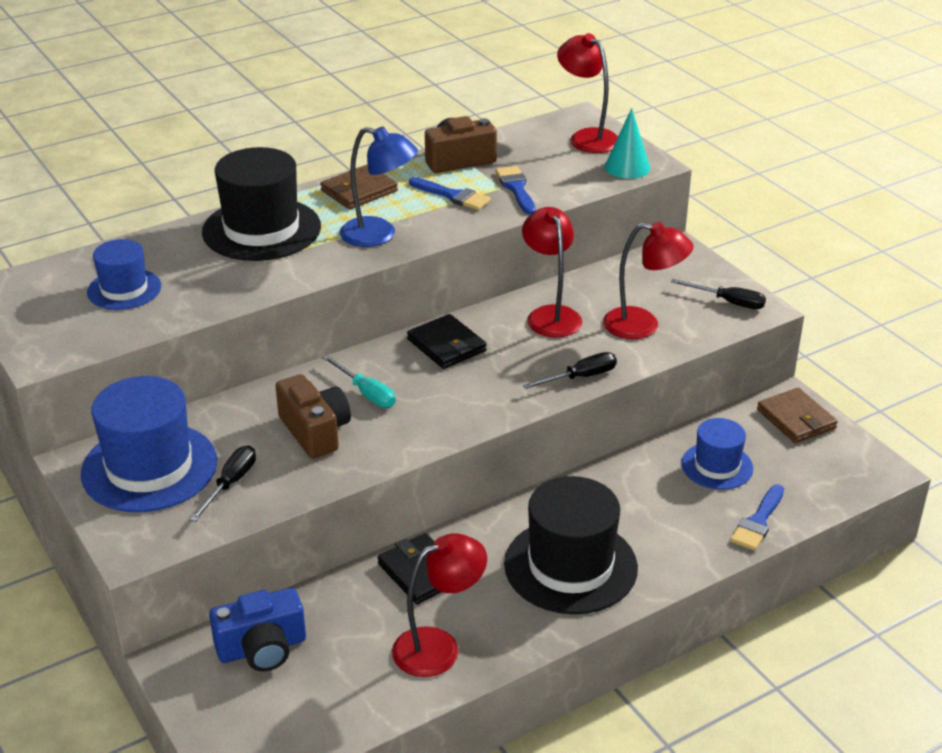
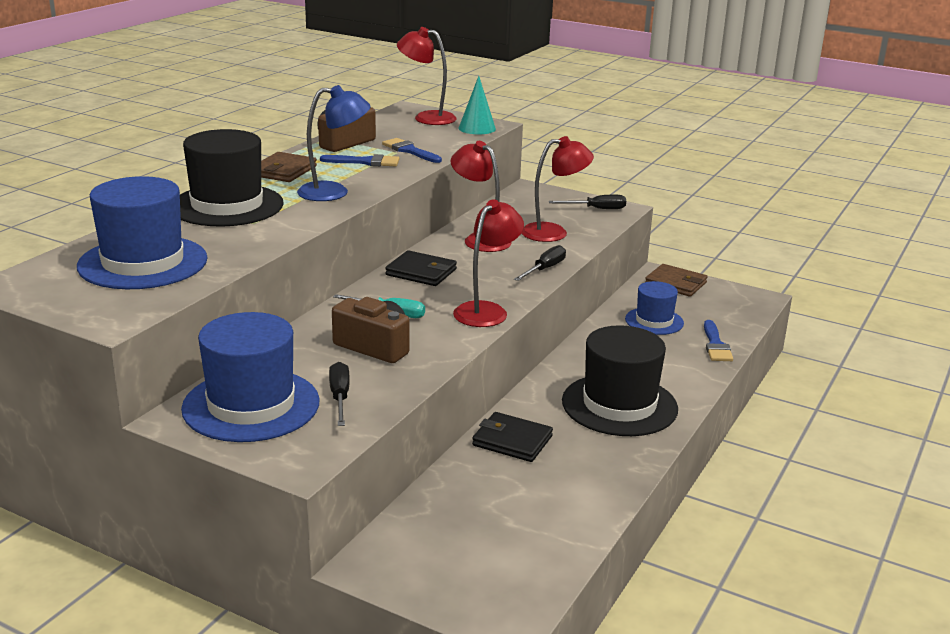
camera: 30 degrees left, 10 degrees down
blue hat [87,239,161,310] -> blue hat [77,176,208,289], size x1.72
blue camera [209,588,306,671] -> none
red lamp [392,533,487,677] -> red lamp moved to [453,199,524,327]

